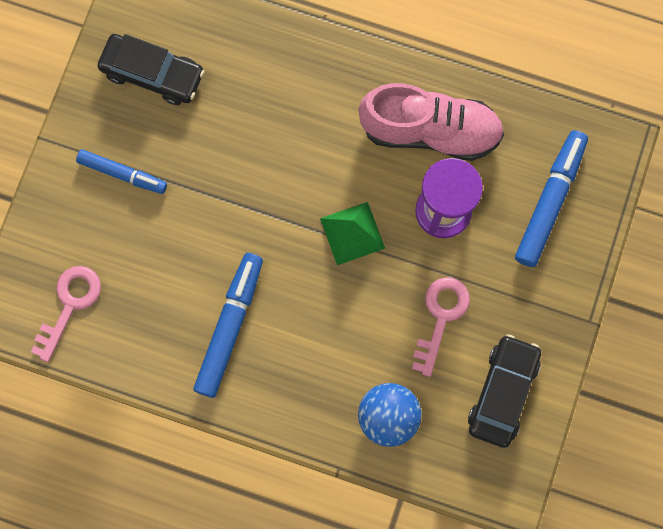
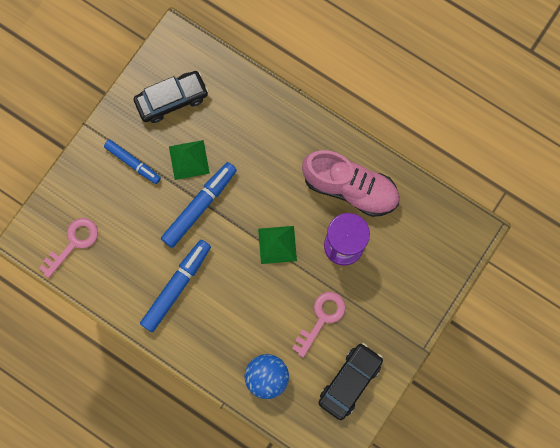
camera: 15 degrees right, 0 degrees up
black car [98,34,205,105] -> black car turned 60 degrees counterclockwise [134,71,209,123]
blue marker [515,130,588,267] -> blue marker moved to [161,162,237,248]
none -> green pyramid [169,140,210,180]

